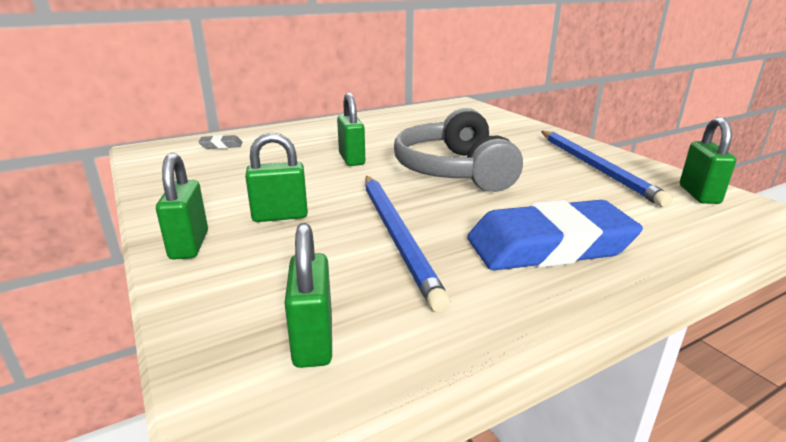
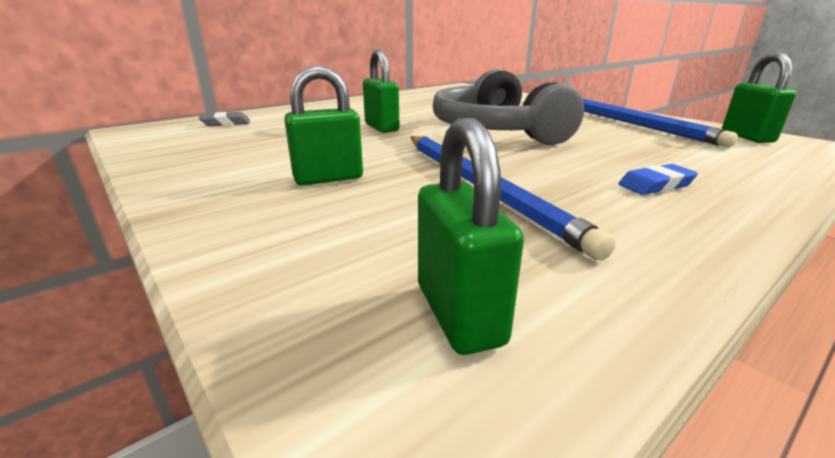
camera: 10 degrees left, 0 degrees up
green padlock [156,153,208,260] -> none
blue eraser [467,200,643,270] -> blue eraser [619,164,698,195], size x0.40

